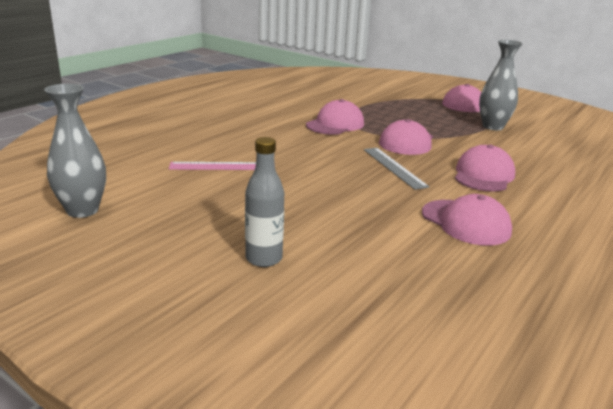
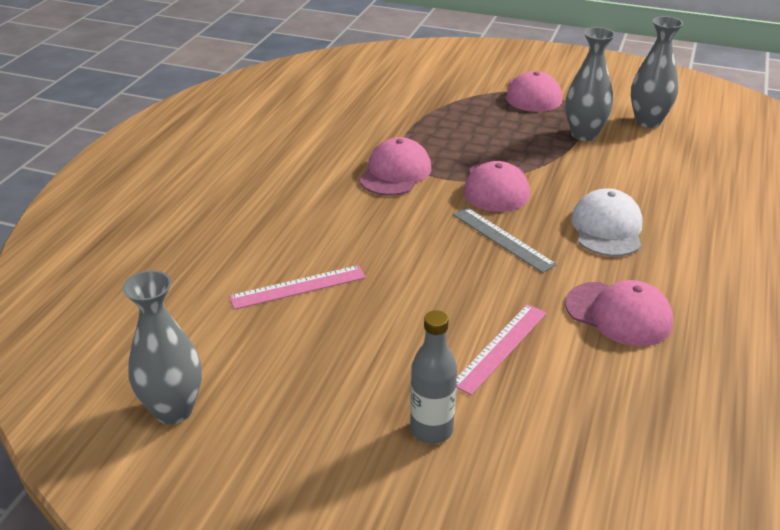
camera: 15 degrees left, 10 degrees up
pink cap [455,144,515,192] -> white cap [571,188,643,256]
none -> pink ruler [456,304,547,395]
none -> grey vase [631,16,683,128]

